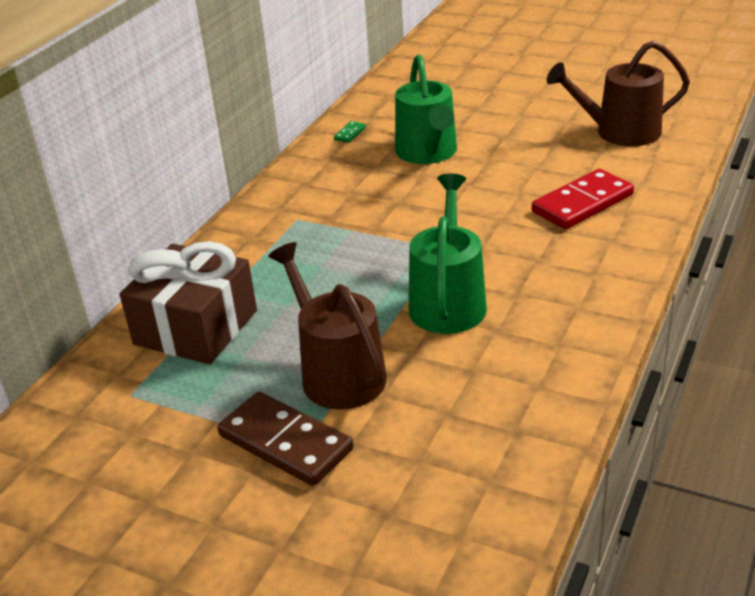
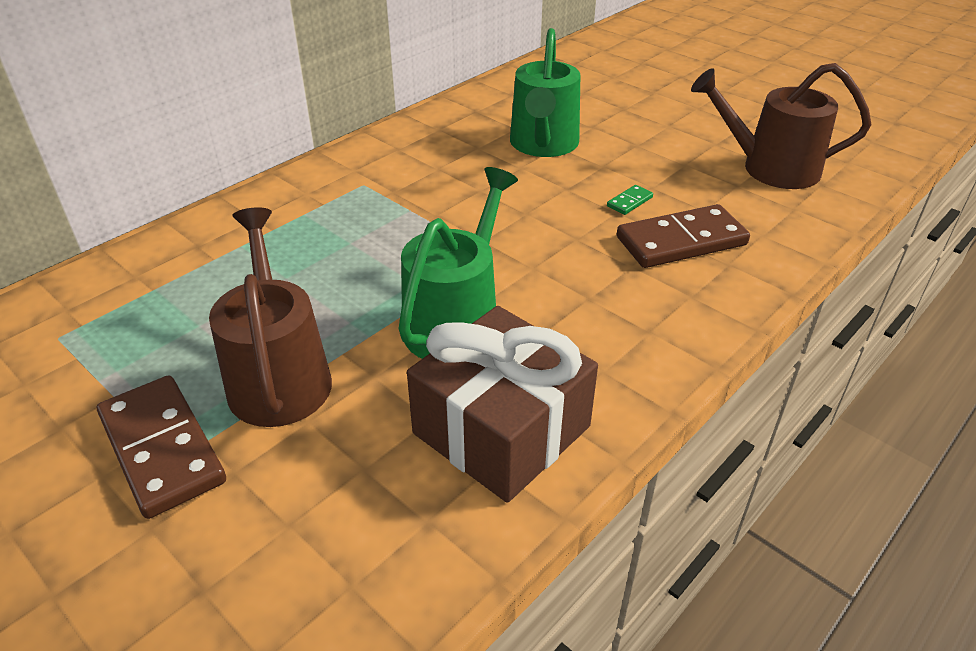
camera: 15 degrees right, 5 degrees up
brown gift [120,241,257,364] -> brown gift moved to [407,306,598,502]
green domino [334,121,366,143] -> green domino moved to [607,185,653,215]
red domino [532,169,634,229] -> brown domino [617,204,750,268]

